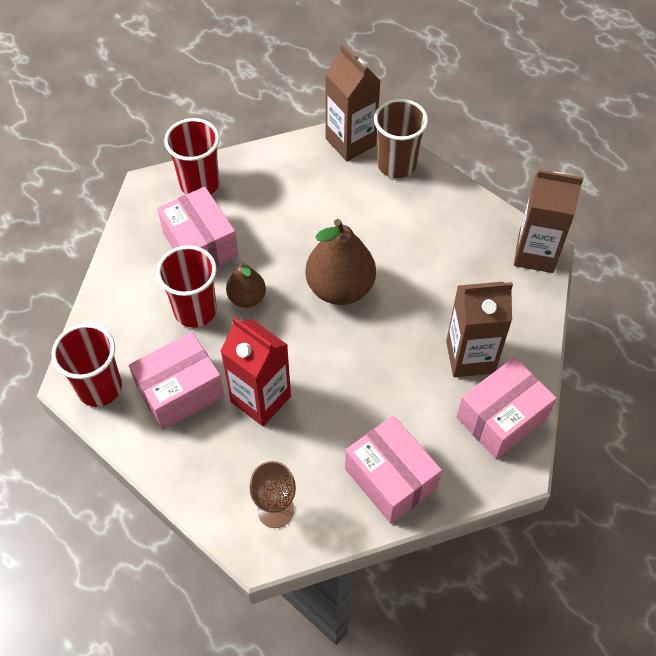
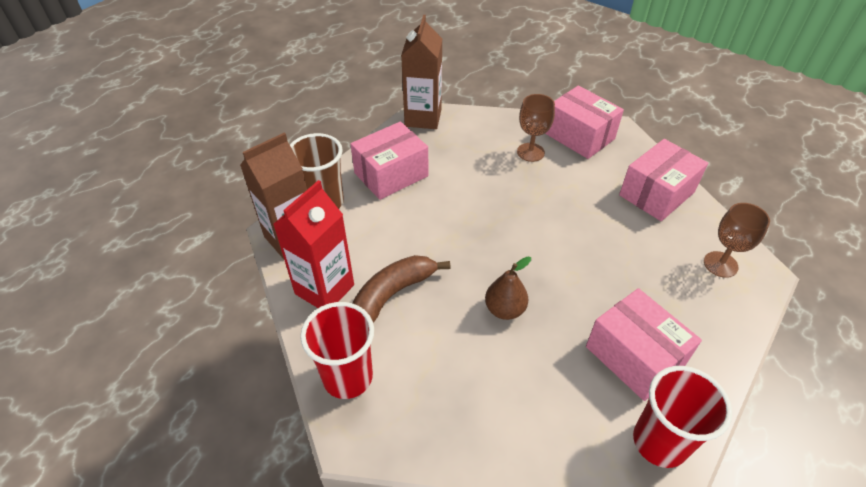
camera: 95 degrees left, 10 degrees down
red cup [156,245,217,328] -> none
pink box [157,187,239,267] -> pink box moved to [350,122,429,200]
red carton [221,317,291,426] -> red carton moved to [273,180,354,308]
brown pear [305,219,376,305] -> none
brown carton [446,282,513,377] -> brown goblet [517,94,555,162]
none -> brown banana [353,255,451,323]

